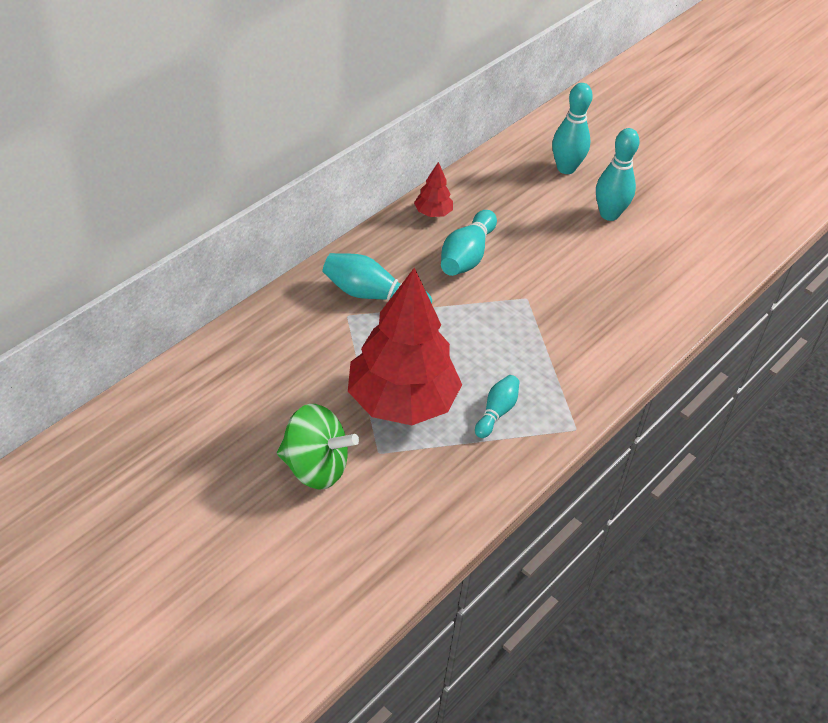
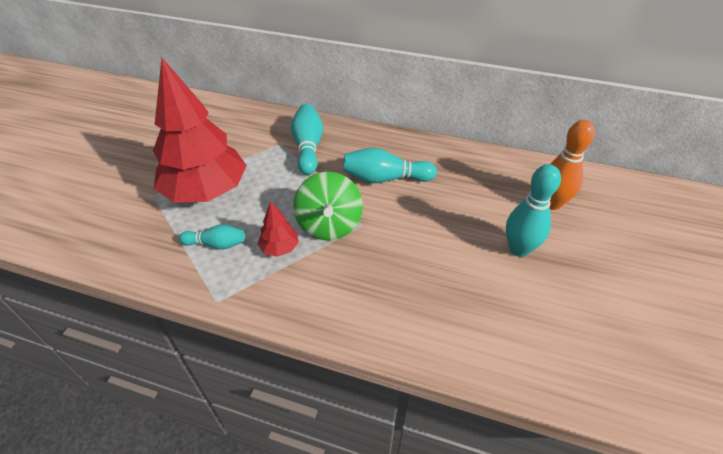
camera: 70 degrees right, 0 degrees up
green spinning top [277,404,359,490] -> green spinning top moved to [293,172,363,241]
red tree [414,162,453,217] -> red tree moved to [258,201,299,257]
turquoise bowling pin [552,83,593,174] -> orange bowling pin [550,120,595,210]

